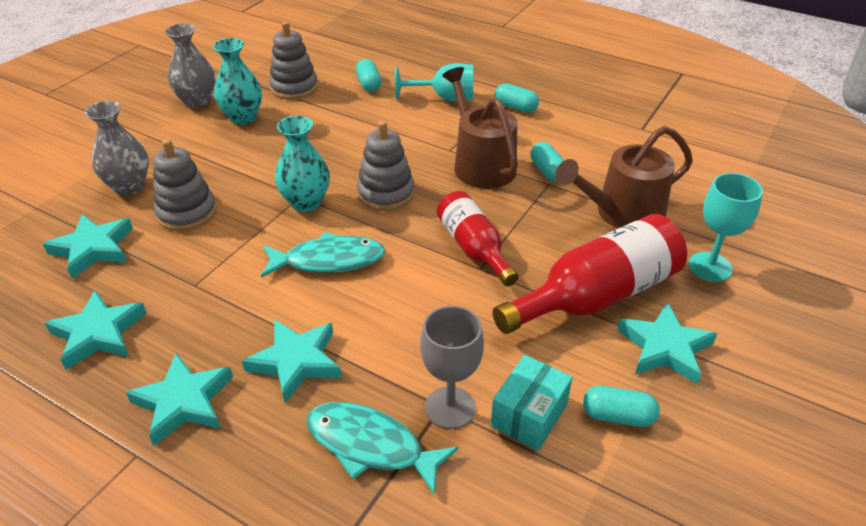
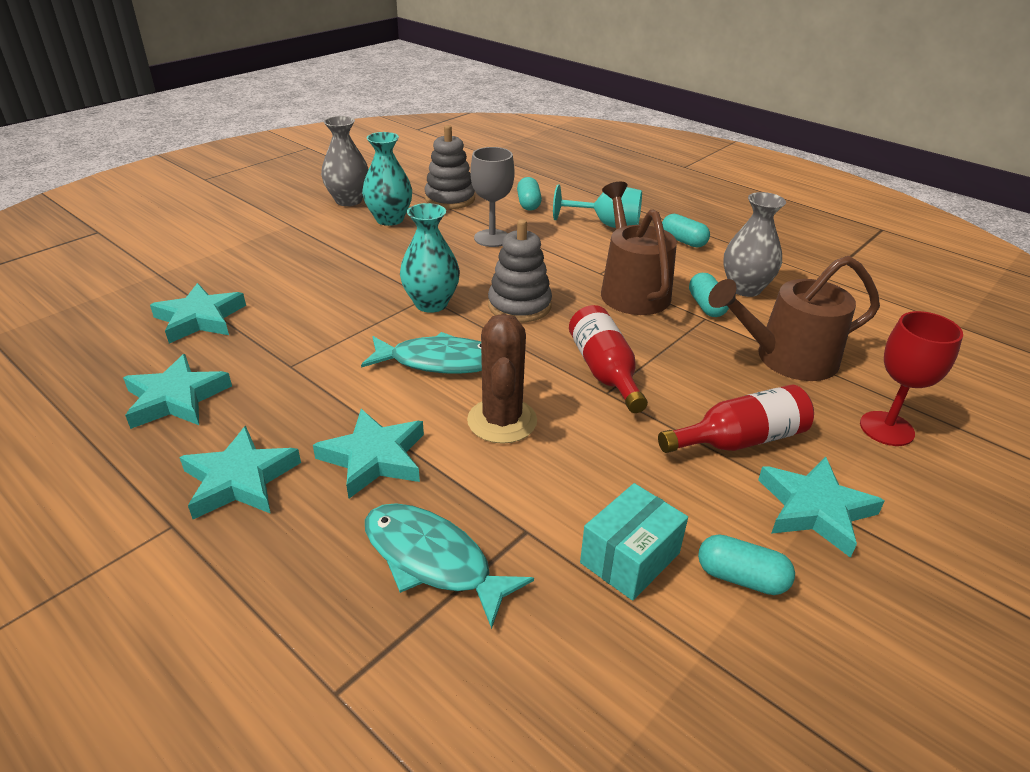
camera: 10 degrees right, 5 degrees down
grey vase [85,101,149,195] -> grey vase moved to [723,192,786,297]
grey stacking toy [153,139,217,231] -> none
grey goblet [420,306,484,429] -> grey goblet moved to [470,147,514,247]
red bottle [493,214,687,334] -> red bottle [658,385,814,453], size x0.63
turquoise goblet [689,173,763,282] -> red goblet [860,311,963,446]
none -> brown cactus [467,314,537,444]

